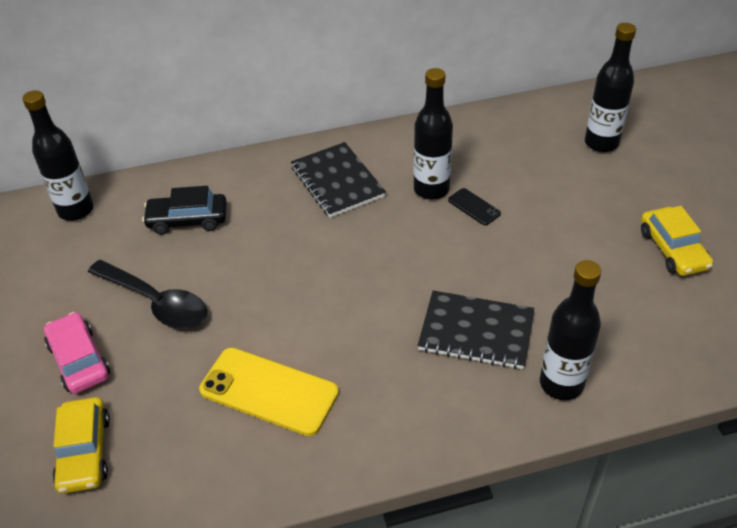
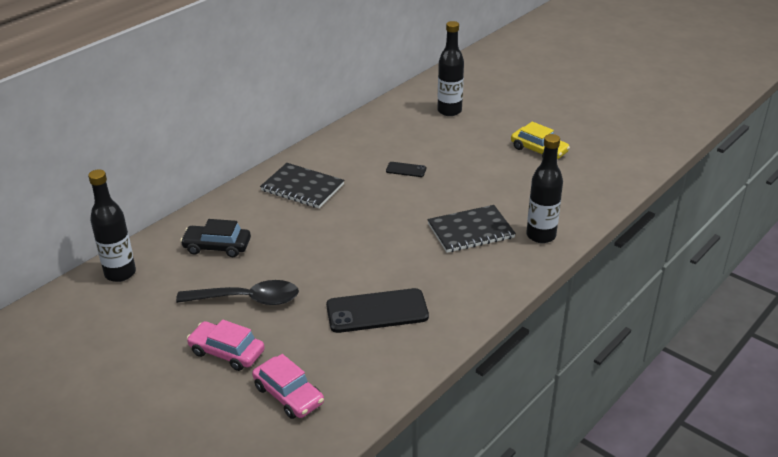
camera: 35 degrees left, 10 degrees down
yellow car [52,397,110,494] -> pink car [252,354,324,419]
black car [142,186,227,235] -> black car turned 45 degrees clockwise [180,219,251,257]
yellow phone [199,348,339,436] -> black phone [326,288,429,333]
black bottle [414,68,453,200] -> none

